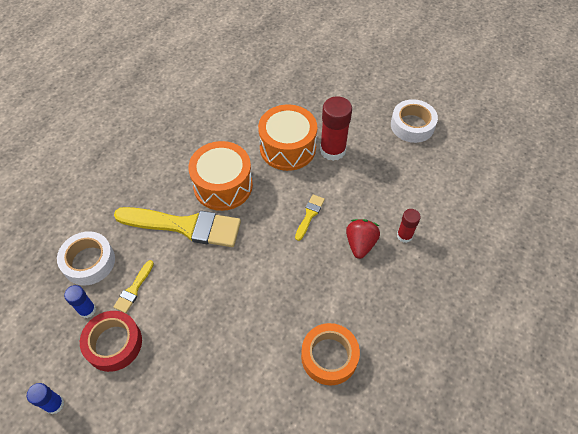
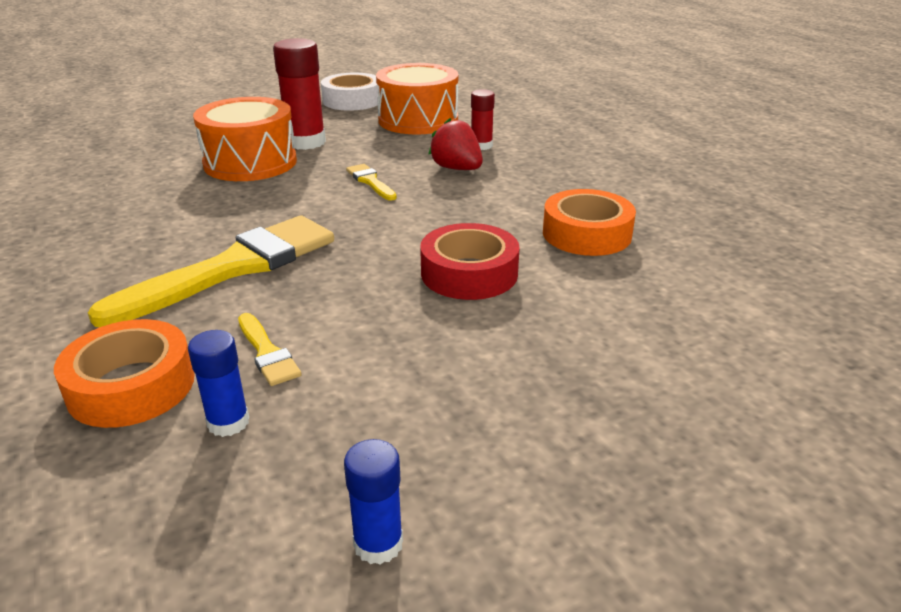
camera: 55 degrees left, 25 degrees down
white tape [57,231,115,286] -> orange tape [54,319,195,428]
red tape [80,311,142,372] -> red tape moved to [420,223,520,300]
orange drum [188,141,253,211] -> orange drum moved to [376,63,459,135]

